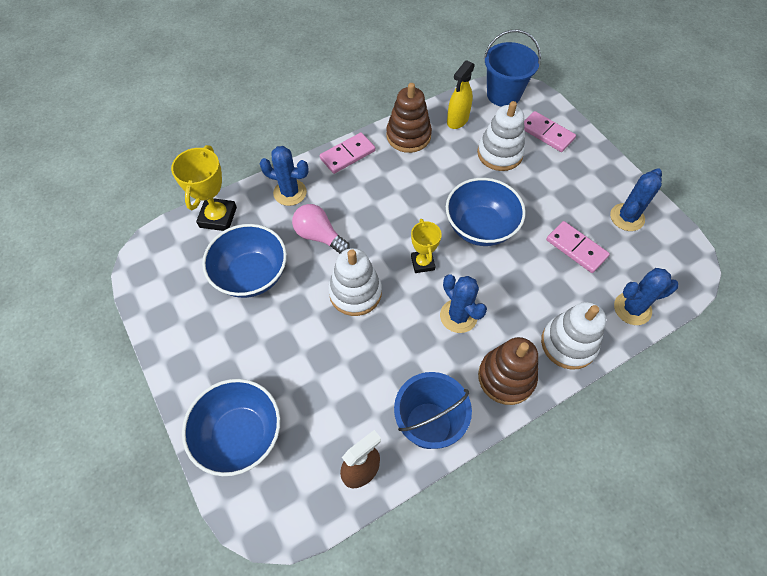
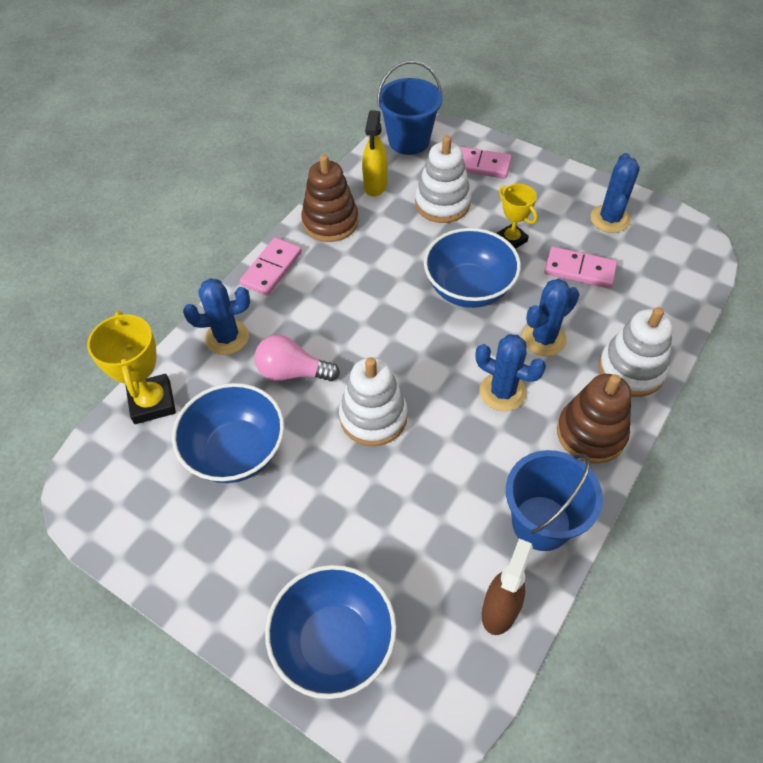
camera: 25 degrees left, 5 degrees down
yellow trophy [411,219,442,273] -> yellow trophy moved to [496,184,538,249]
blue cactus [614,268,679,325] -> blue cactus moved to [522,279,579,356]

